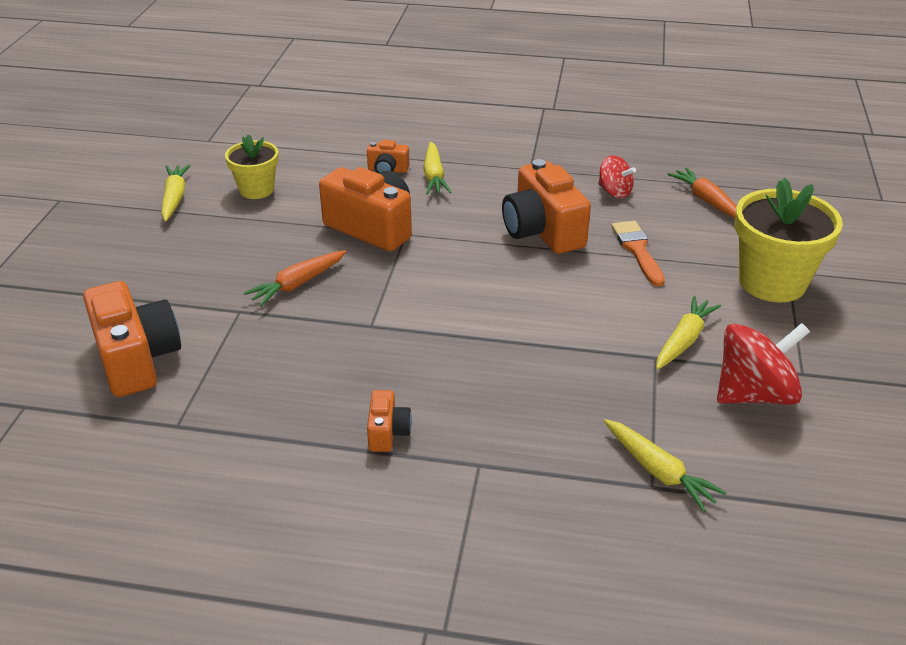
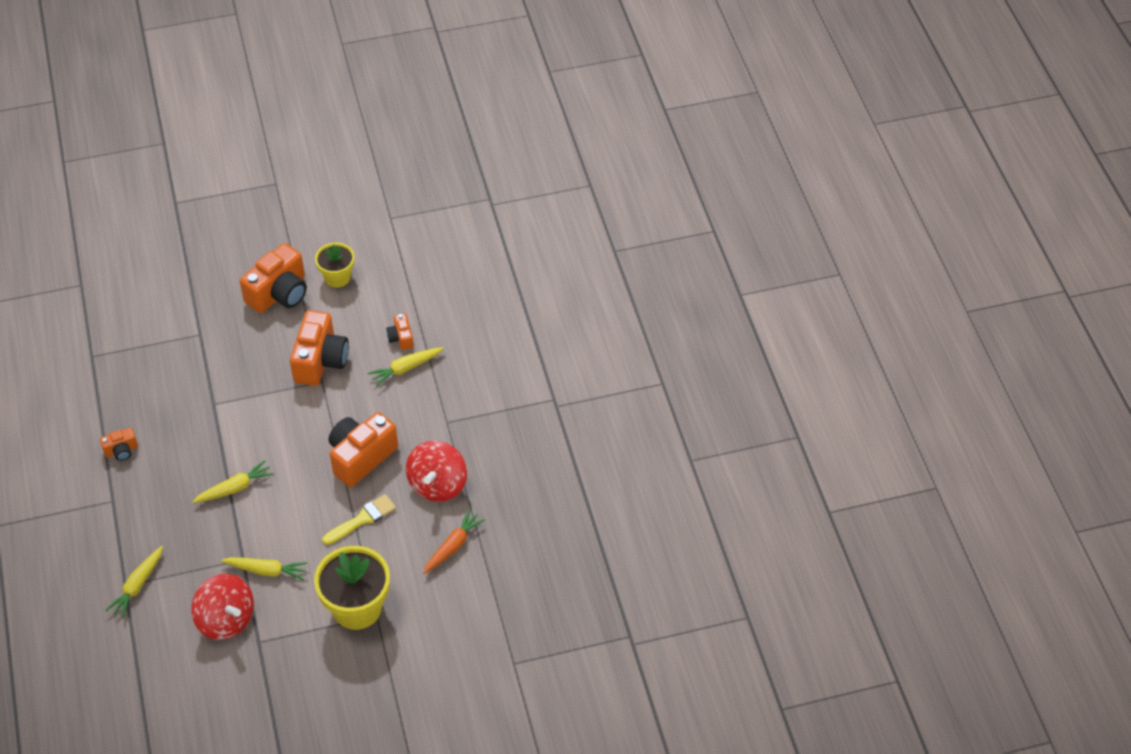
camera: 65 degrees right, 15 degrees up
orange camera [83,281,181,397] -> orange camera moved to [240,243,307,313]
yellow carrot [161,164,191,221] -> yellow carrot moved to [192,460,274,503]
orange carrot [244,250,346,306] -> none
red spinning top [599,155,636,198] -> red spinning top [406,441,467,502], size x1.75
orange brush [611,221,665,286] -> yellow brush [322,494,396,545]

